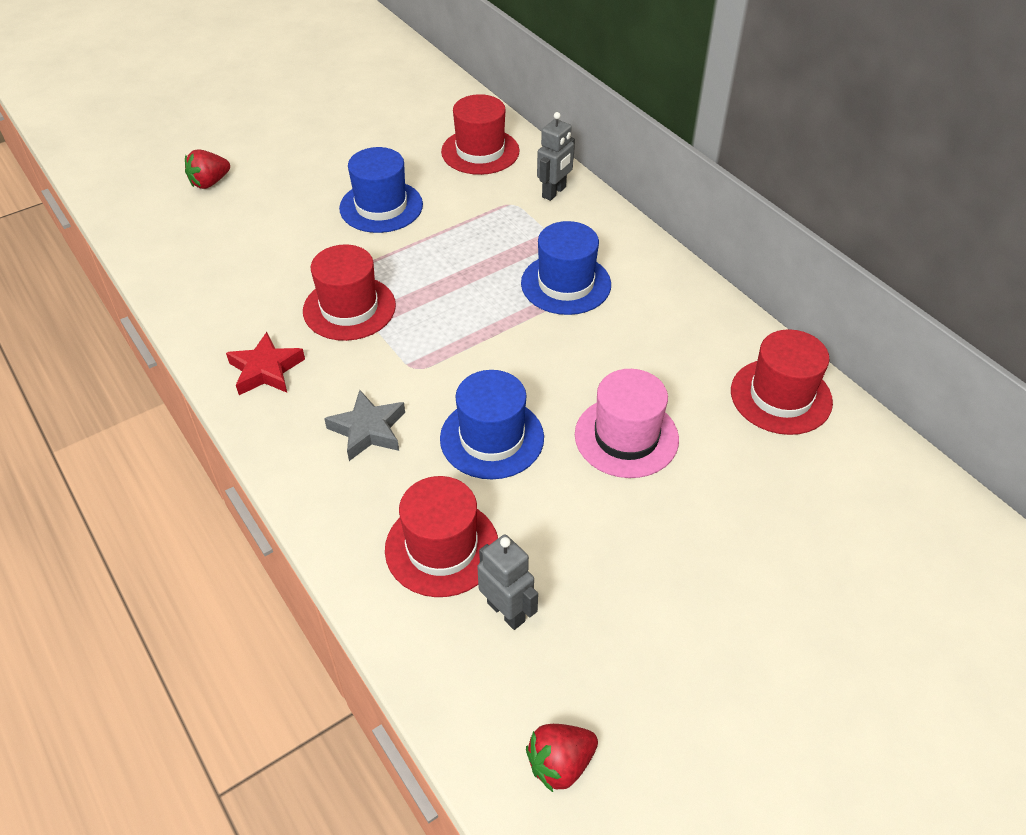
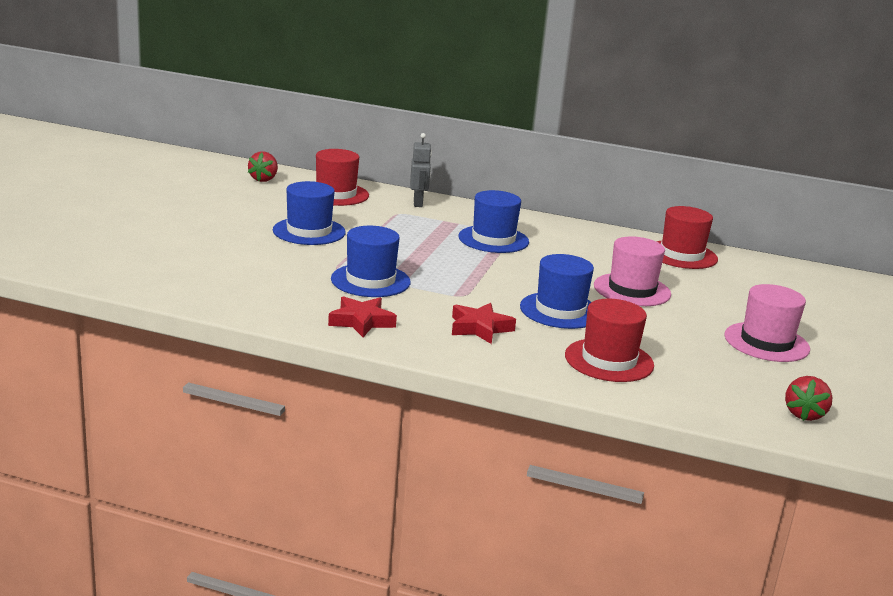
camera: 40 degrees left, 25 degrees down
red strawberry [185,149,230,189] -> red strawberry moved to [248,152,278,182]
red hat [303,244,396,341] -> blue hat [331,226,410,297]
grey star [324,390,405,461] -> red star [452,303,516,344]
grey robot [477,535,538,630] -> none
none -> pink hat [724,284,810,362]

